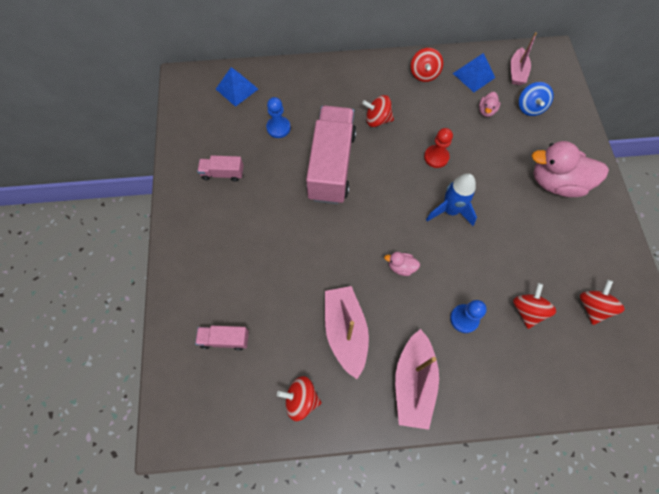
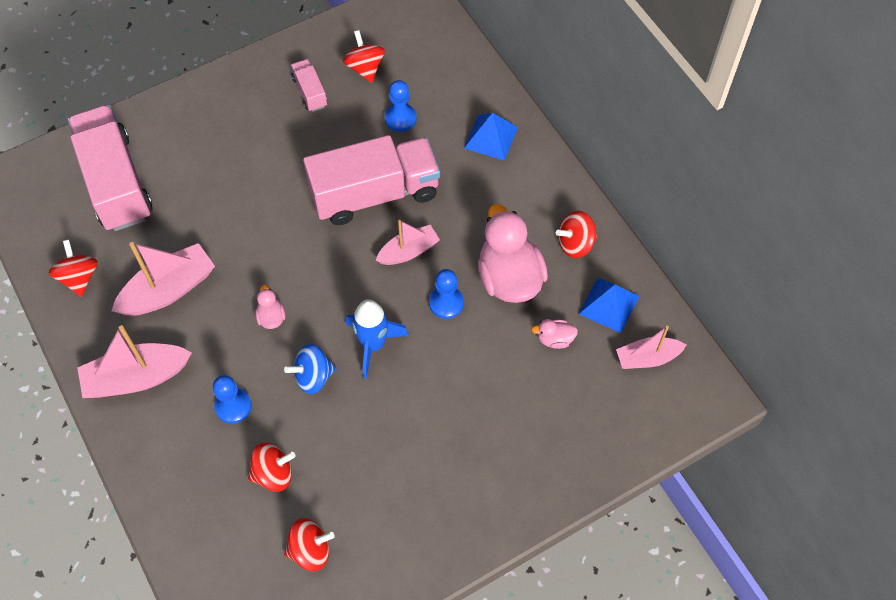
camera: 65 degrees right, 5 degrees down
pink truck [195,326,249,350] -> pink truck [68,104,153,231], size x2.24
blue pyramid [216,67,258,107] -> blue pyramid moved to [464,113,518,161]
red spinning top [362,95,394,127] -> red spinning top moved to [343,30,385,83]
red pawn [424,128,453,168] -> blue pawn [429,269,464,319]
blue spinning top [519,82,554,116] -> blue spinning top moved to [284,344,336,394]
pink duck [532,141,609,197] -> pink duck moved to [478,204,548,303]
none -> pink boat [376,220,440,265]

